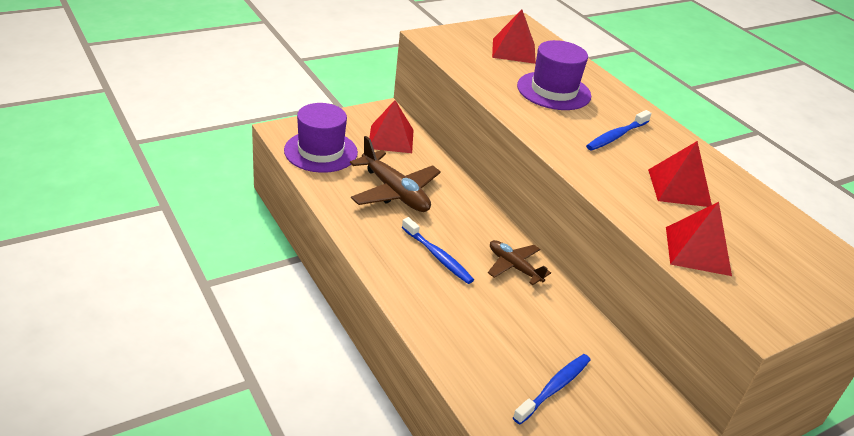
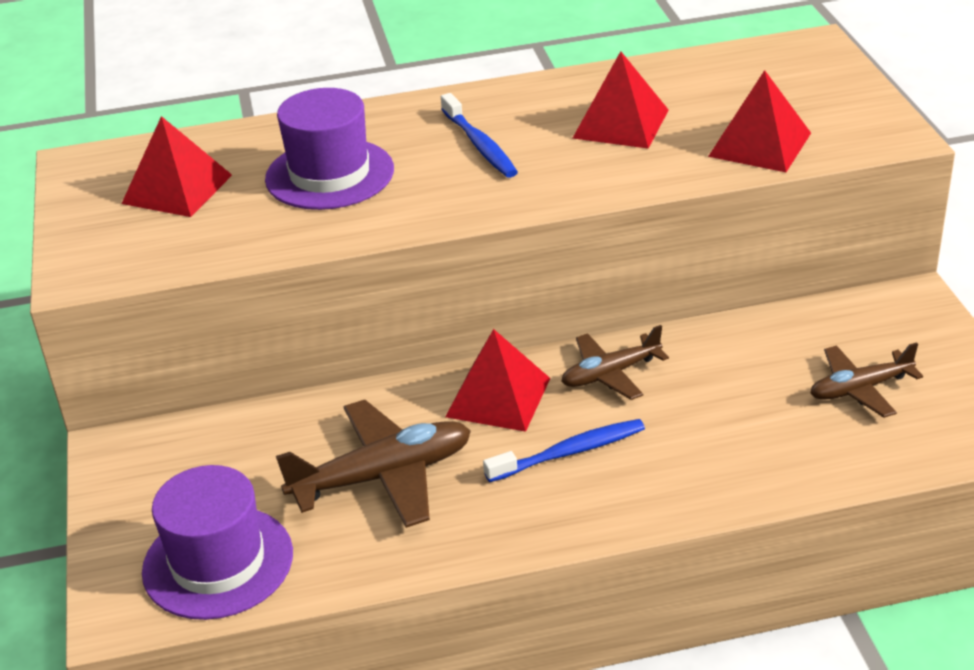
camera: 65 degrees left, 0 degrees up
red pyramid [369,100,414,153] -> red pyramid moved to [445,329,550,432]
blue toothbrush [513,354,590,424] -> brown plane [810,342,923,418]

